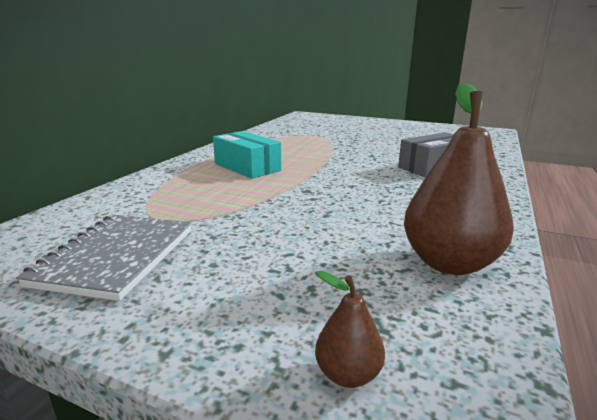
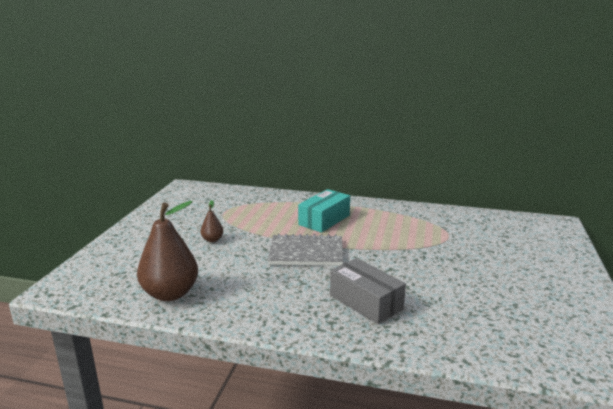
camera: 80 degrees right, 0 degrees up
grey notebook [16,215,192,301] -> grey notebook moved to [268,234,344,266]
brown pear [315,271,385,388] -> brown pear moved to [201,200,223,242]

